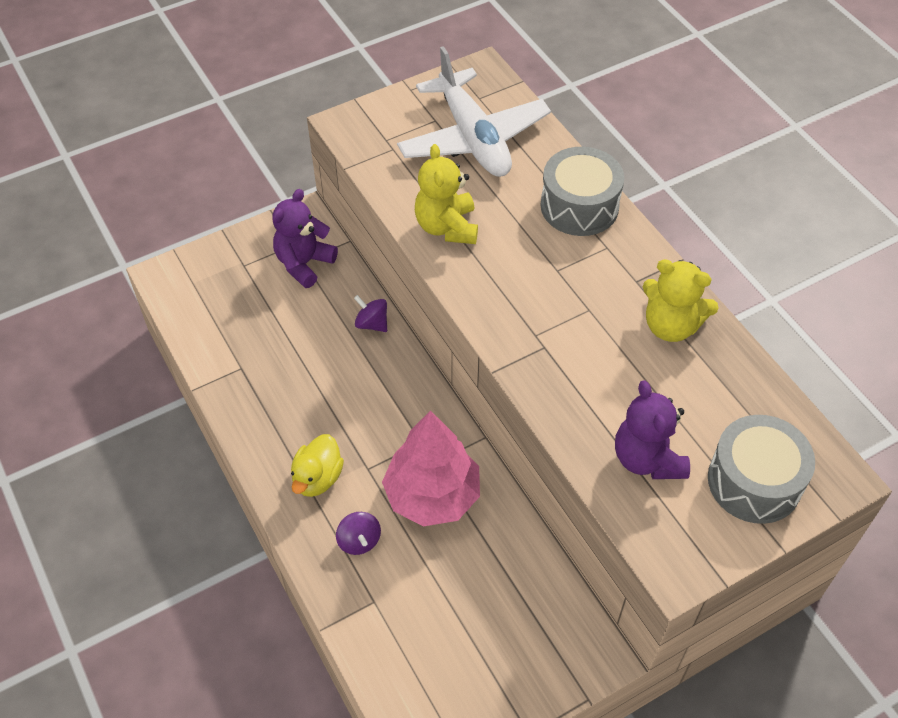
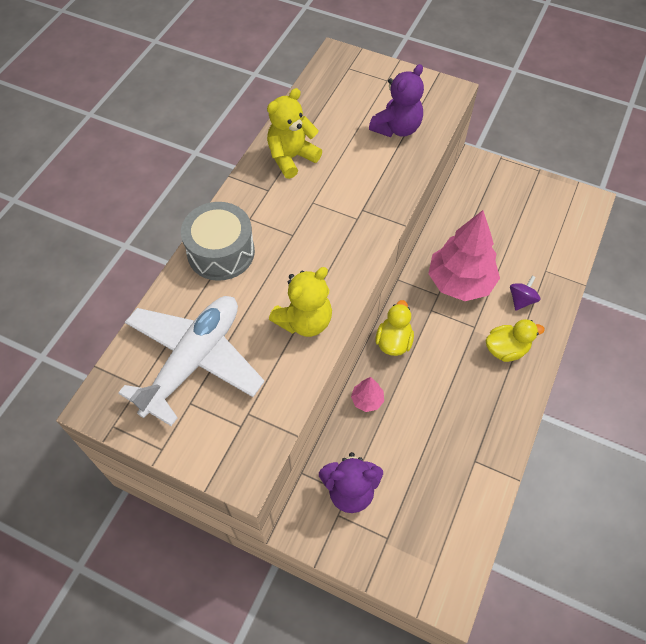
camera: 125 degrees left, 5 degrees up
purple spinning top [354,295,387,332] -> pink tree [351,377,384,412]
yellow teddy bear [643,259,719,342] -> yellow teddy bear turned 120 degrees counterclockwise [267,88,322,179]
grey drum [708,415,815,524] -> none
none -> yellow duck [375,300,414,356]

